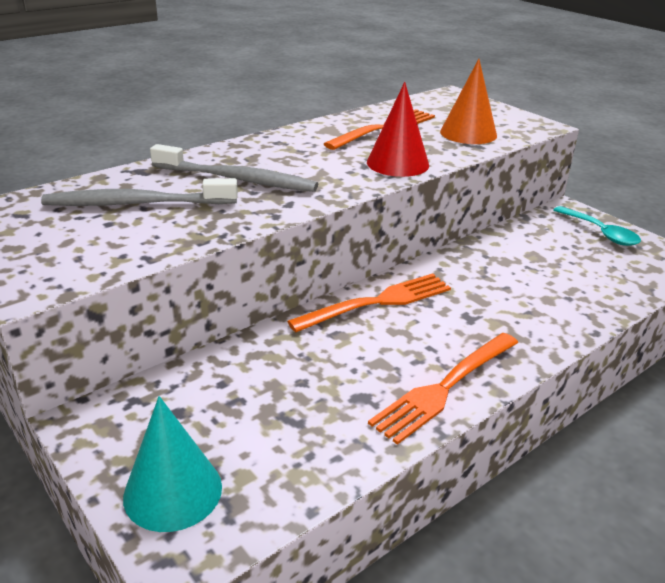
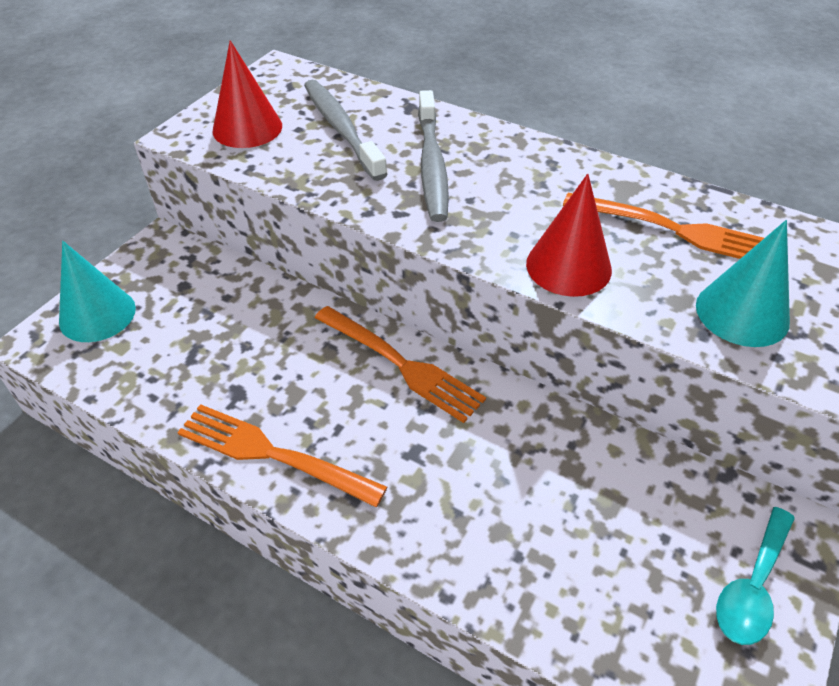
camera: 70 degrees right, 15 degrees up
orange cone [440,59,497,144] -> turquoise cone [696,220,790,347]
none -> red cone [213,40,282,148]

